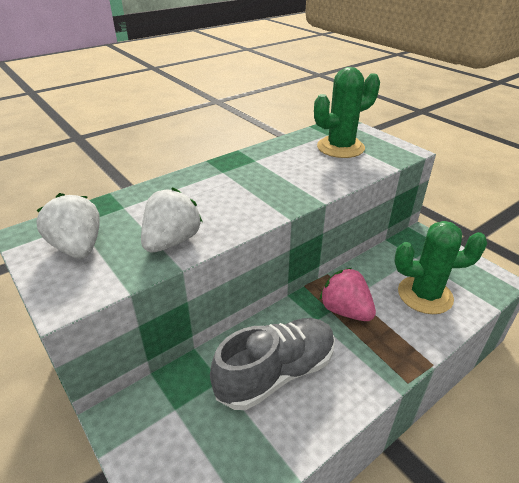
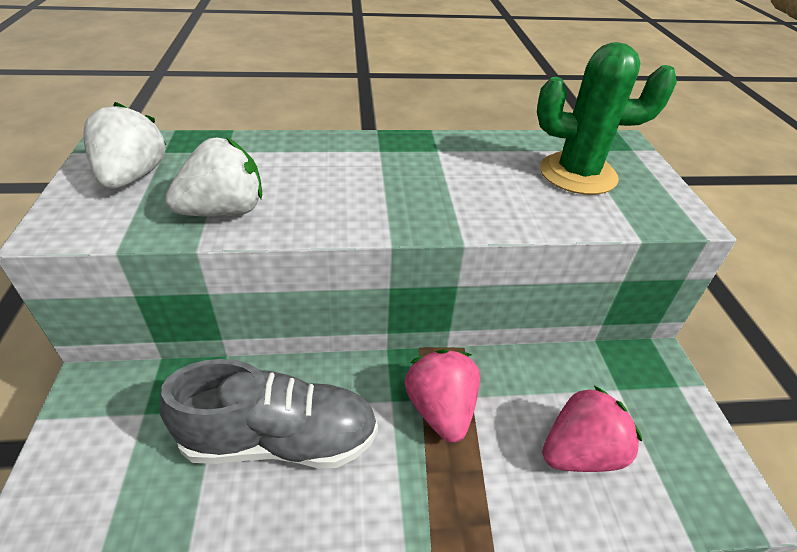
camera: 30 degrees right, 5 degrees up
green cactus [394,221,487,314] -> pink strawberry [542,386,642,472]

